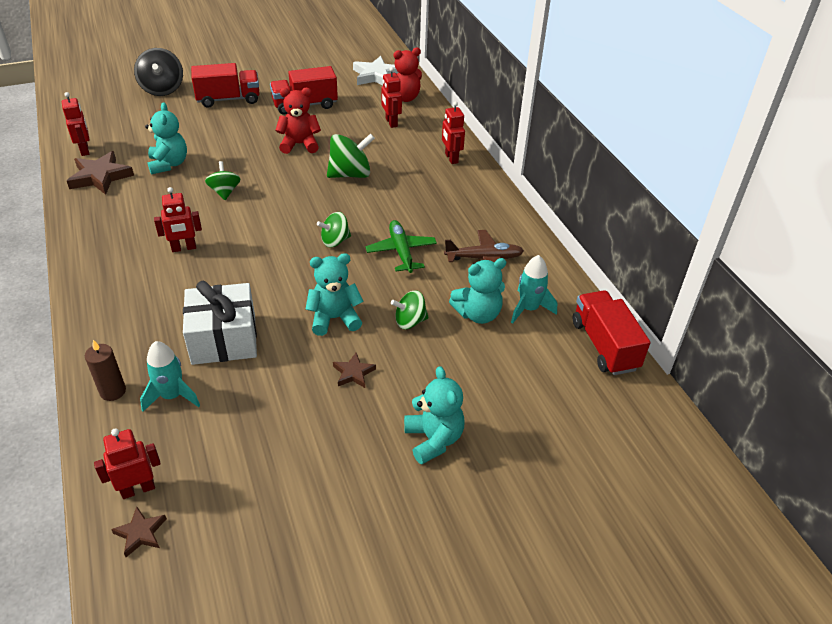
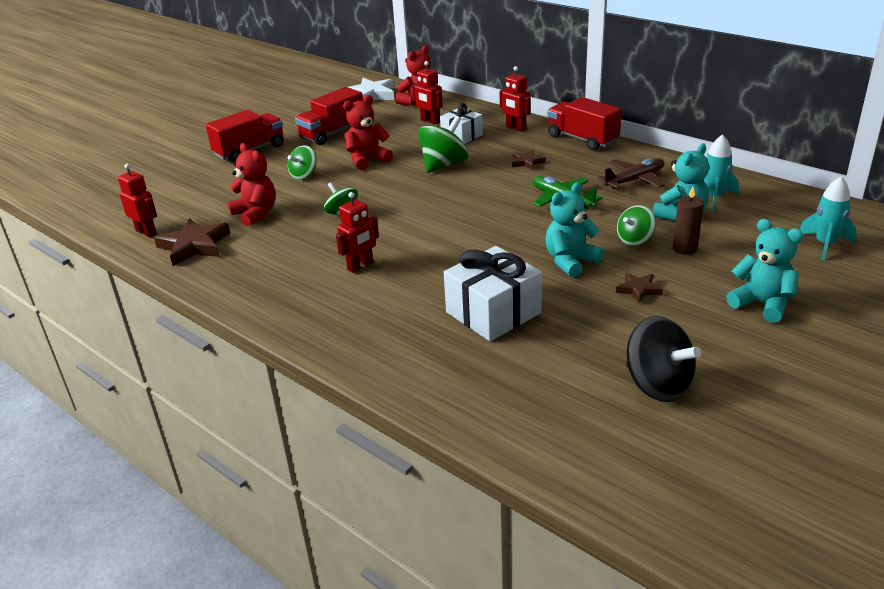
camera: 25 degrees left, 10 degrees down
brown candle [85,340,126,401] -> brown candle moved to [673,186,704,255]
red robot [94,428,161,499] -> none
brown star [111,507,167,557] -> brown star moved to [512,150,546,170]
black spinning top [134,48,183,96] -> black spinning top moved to [626,316,701,402]
turquoise rocket [140,341,200,412] -> turquoise rocket moved to [800,176,856,260]
turquoise teddy bear [145,102,187,174] -> red teddy bear [227,143,276,226]
green spinning top [317,212,351,247] -> green spinning top moved to [288,145,317,180]
red truck [573,291,650,375] -> red truck moved to [547,97,622,151]
none -> white gift [440,103,483,144]

